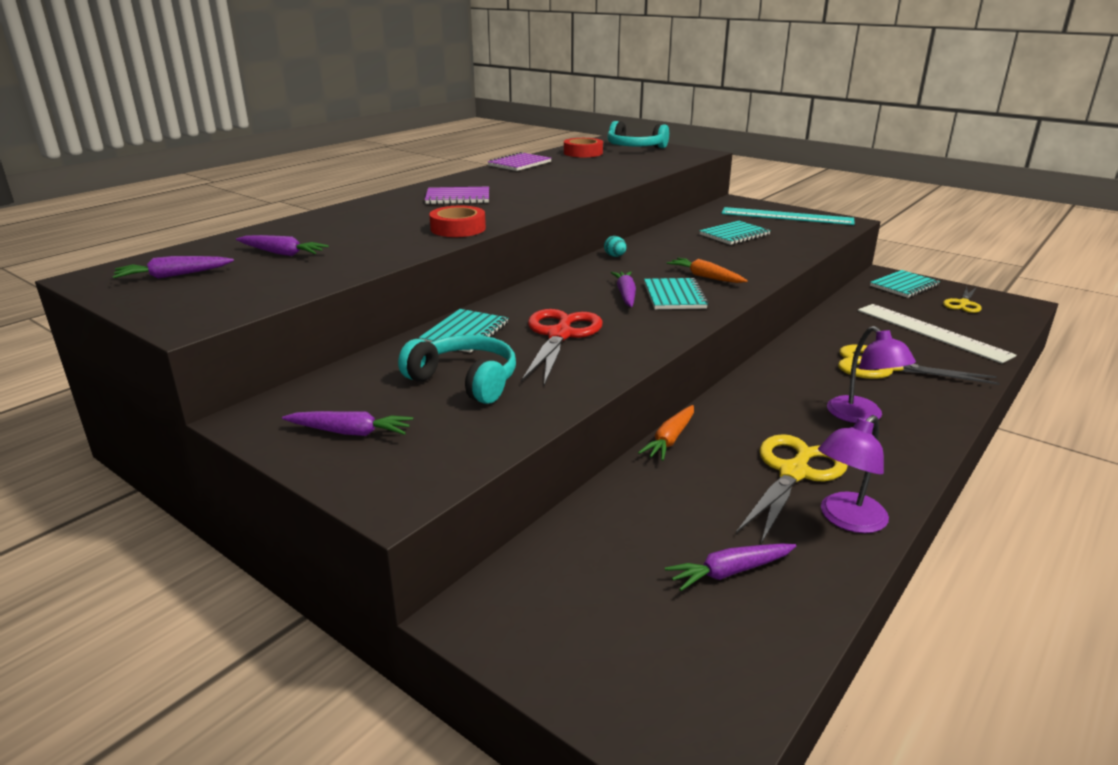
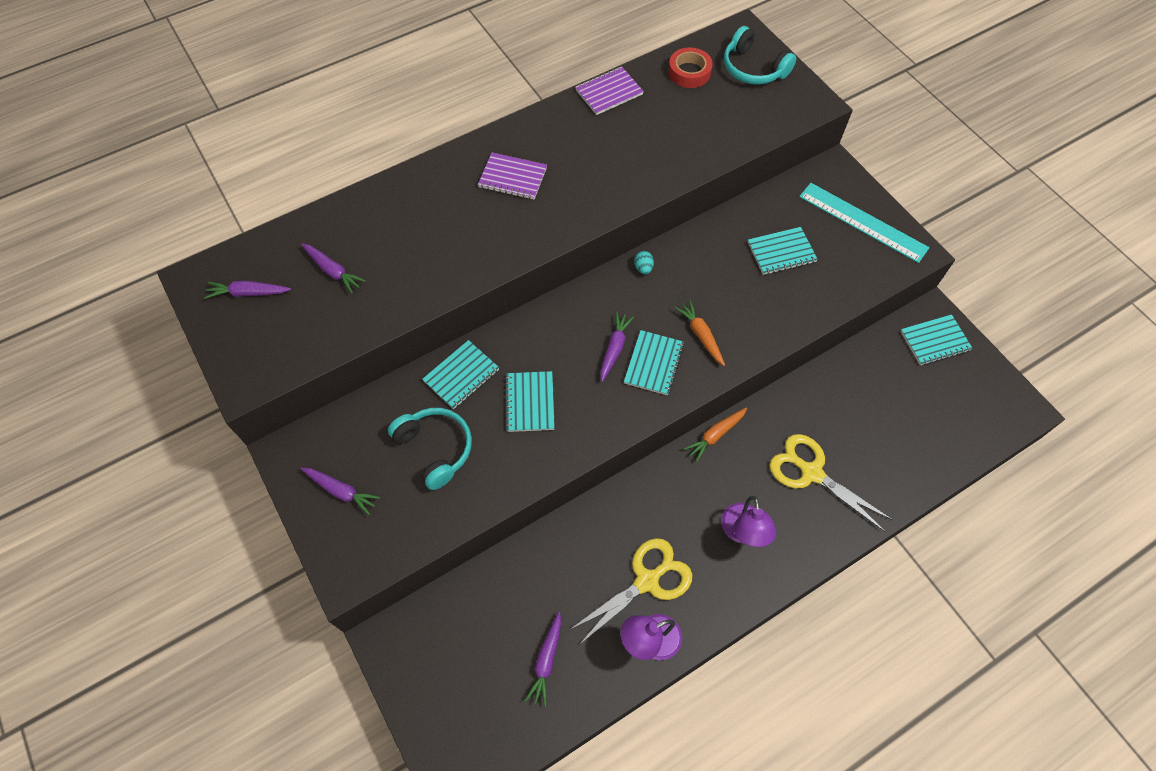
camera: 20 degrees right, 35 degrees up
red tape [429,206,486,237] -> none
red scissors [521,309,603,385] -> turquoise notebook [505,371,555,432]
orange carrot [638,405,694,461] -> orange carrot moved to [684,407,747,462]
purple carrot [665,544,796,591] -> purple carrot turned 75 degrees counterclockwise [525,612,561,706]
white ruler [858,304,1017,364] -> none
yellow scissors [943,287,982,313] -> none

